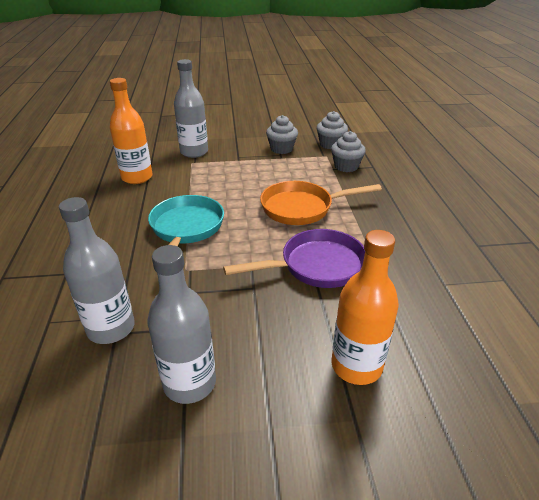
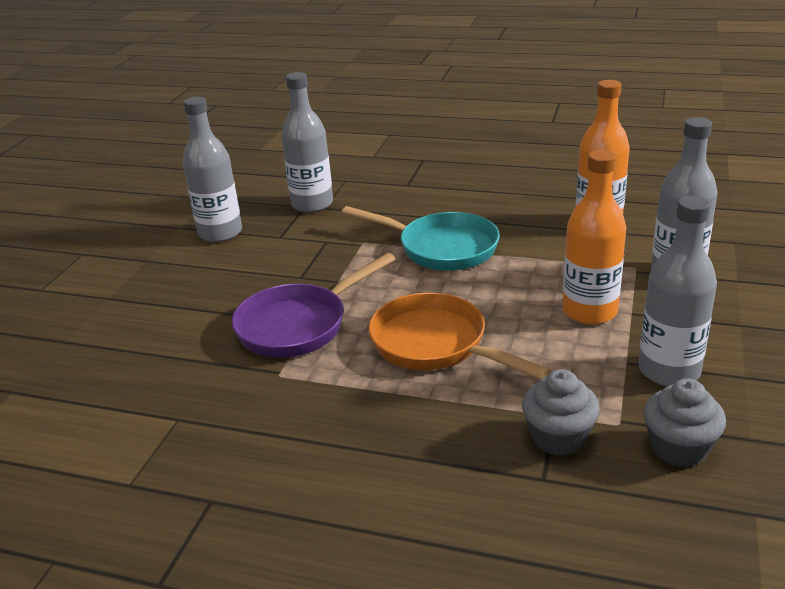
camera: 115 degrees right, 5 degrees down
purple pan [223,229,365,288] -> purple pan turned 45 degrees clockwise [232,253,395,357]
orange pan [260,181,382,225] -> orange pan turned 60 degrees counterclockwise [369,293,551,380]
grey cupcake [266,115,298,154] -> grey bottle [638,196,717,386]
orange bottle [332,230,399,385] -> orange bottle moved to [562,150,626,325]

